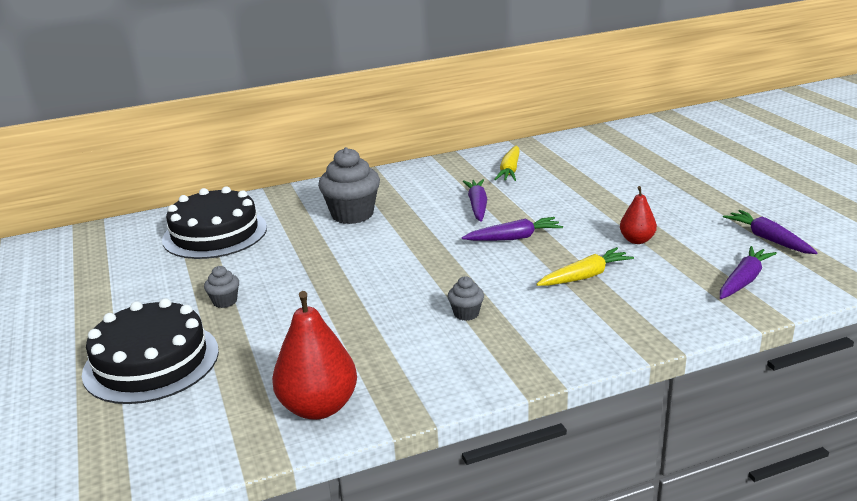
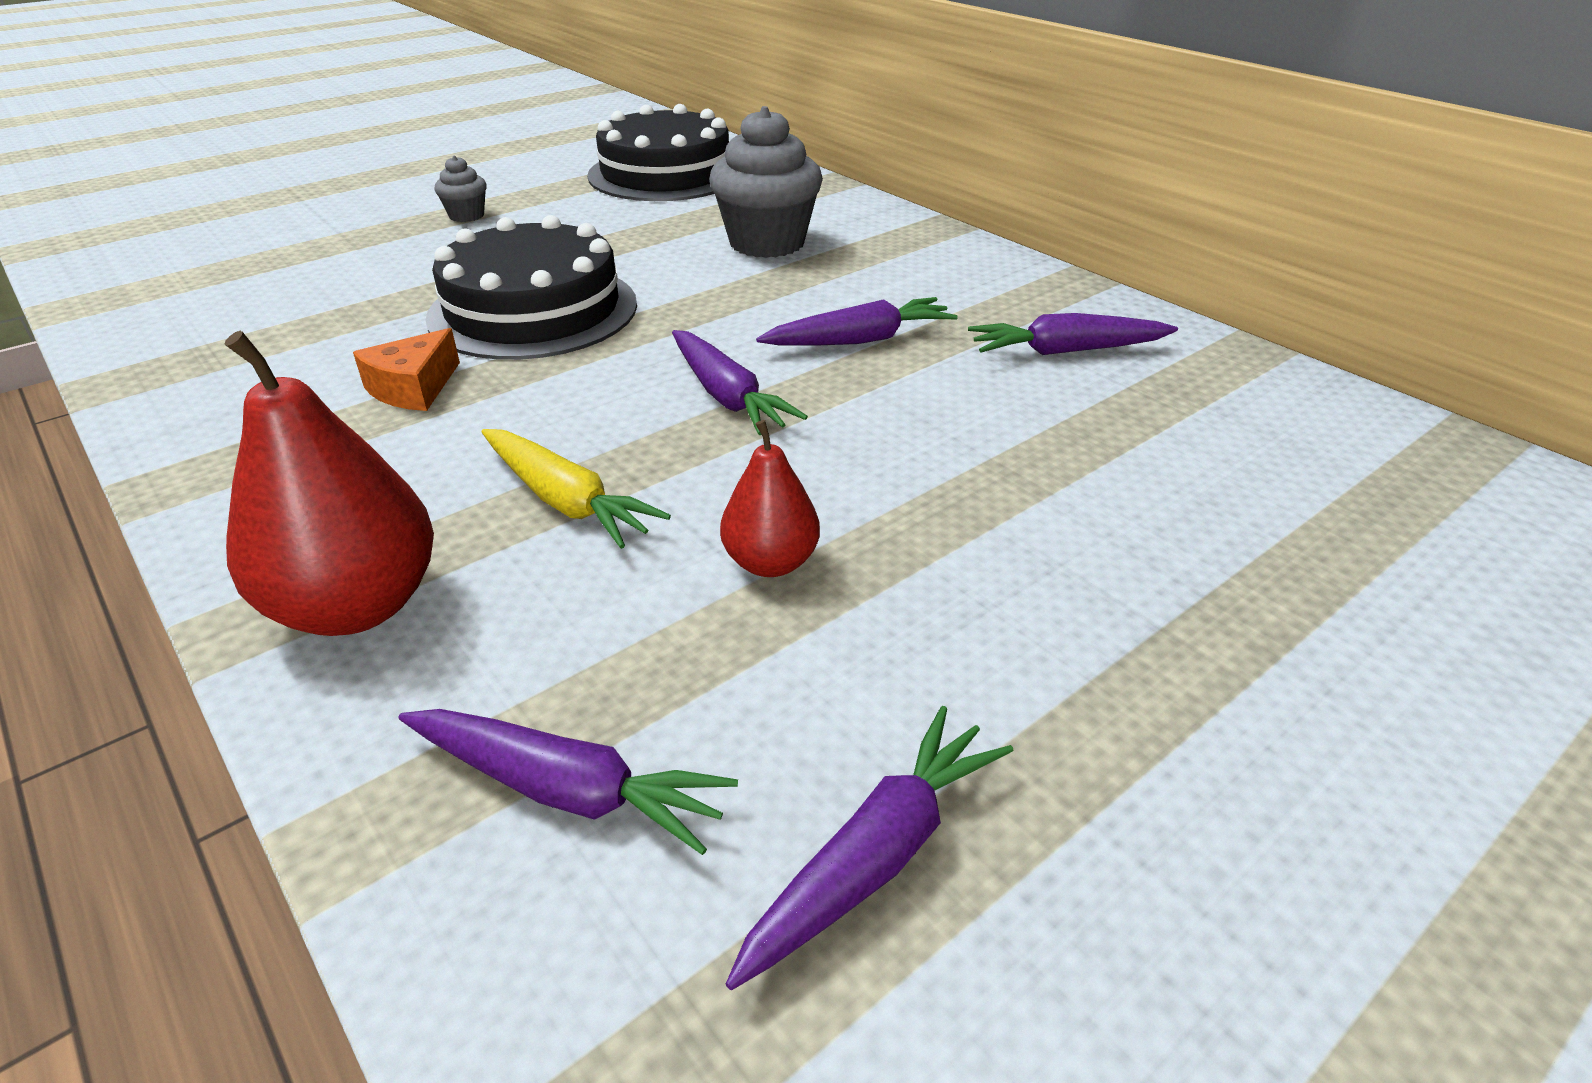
camera: 70 degrees right, 10 degrees up
black cake [82,298,219,404] -> black cake moved to [425,215,637,360]
red pear [272,291,357,420] -> red pear moved to [224,331,434,636]
grey cupcake [447,276,484,321] -> orange cheese [353,328,460,411]
yellow carrot [494,145,520,181] -> purple carrot [968,313,1178,355]

